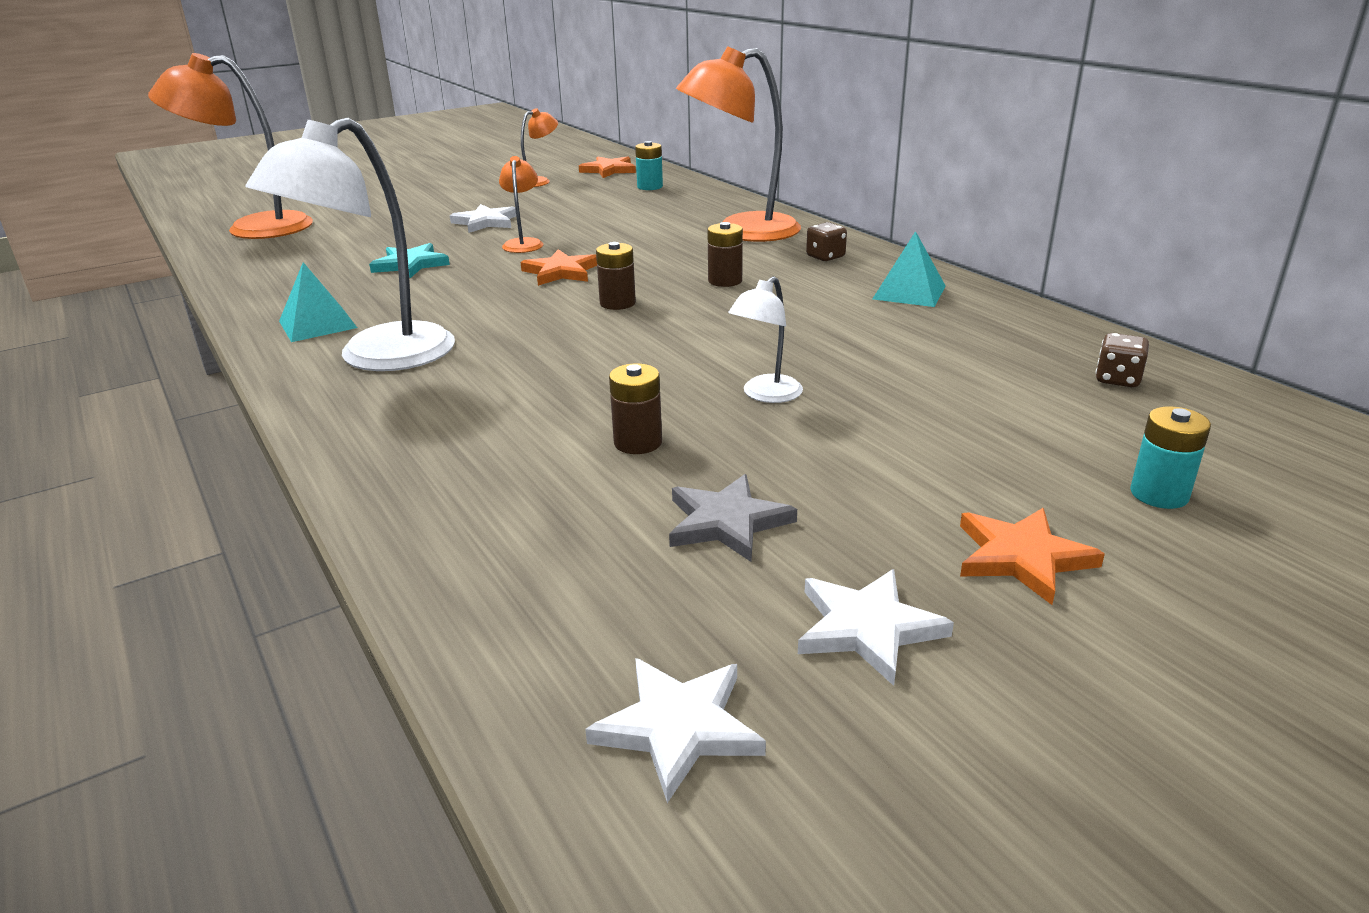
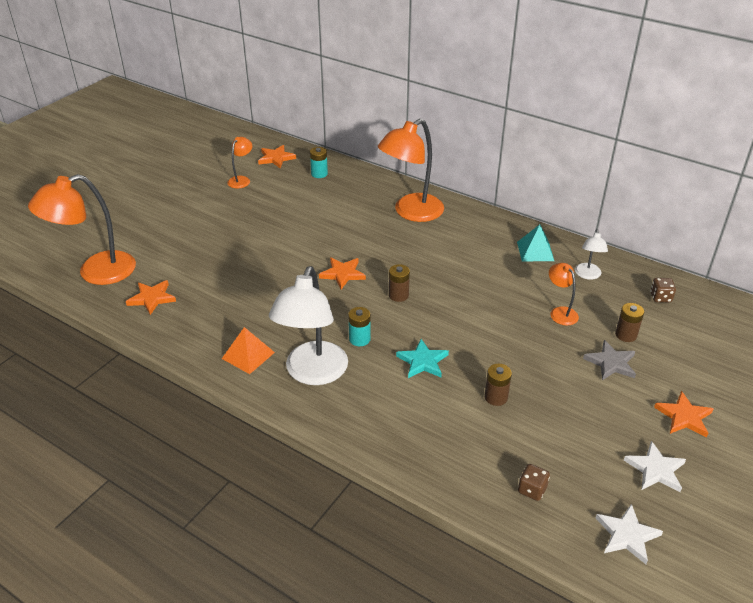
camera: 25 degrees left, 10 degrees up
turquoise pyramid [279,262,357,342] -> orange pyramid [222,327,275,374]
turquoise star [369,243,450,278] -> turquoise star moved to [396,339,449,378]
white star [450,204,516,233] -> none
orange lamp [499,156,543,253] -> orange lamp moved to [549,263,579,325]
grey star [669,474,797,562] -> grey star moved to [583,340,636,380]
brown battery [707,222,743,287] -> brown battery moved to [615,303,644,342]
white lamp [728,276,803,403] -> white lamp moved to [575,229,608,280]
brown dice [806,222,847,261] -> brown dice moved to [518,464,550,501]
turquoise battery [1130,406,1211,509] -> turquoise battery moved to [348,307,371,346]
none -> orange star [126,280,176,315]

